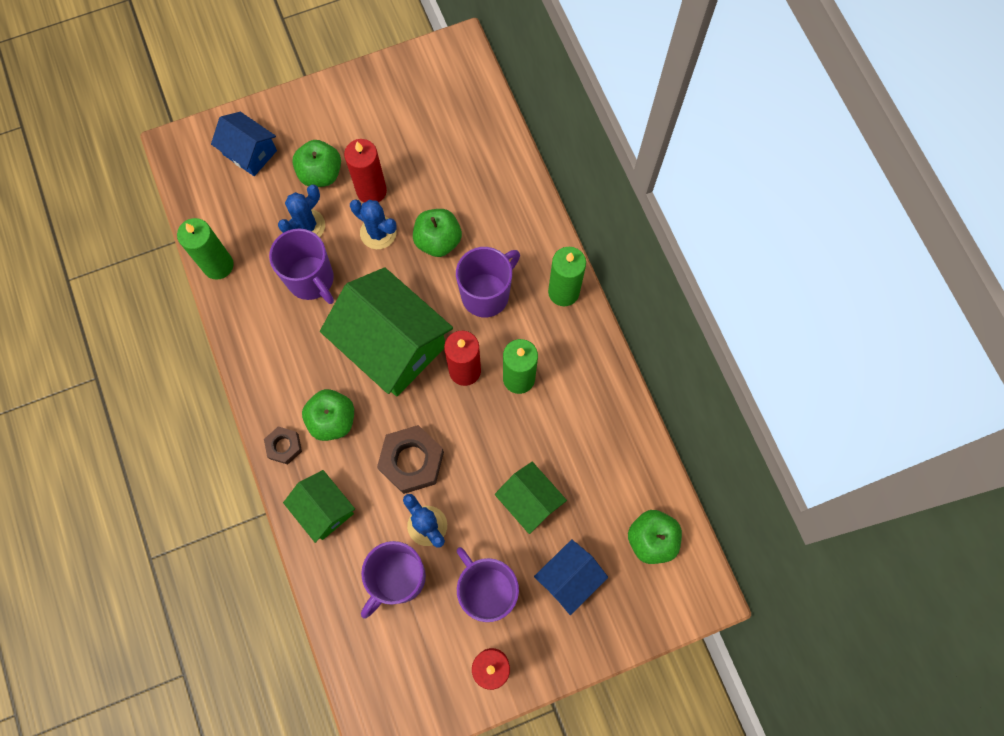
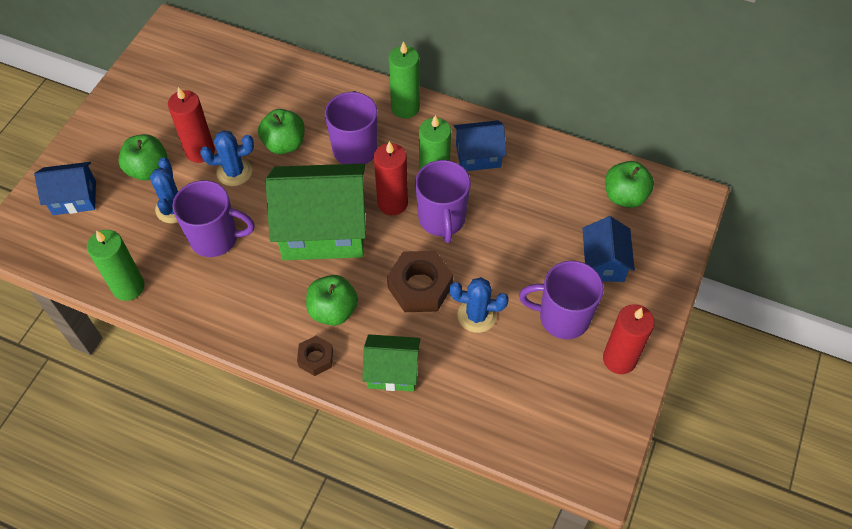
camera: 45 degrees left, 15 degrees down
purple mug [361,541,426,619] -> purple mug moved to [415,160,471,243]
green house [495,462,567,534] -> none
none -> blue house [454,120,506,171]

